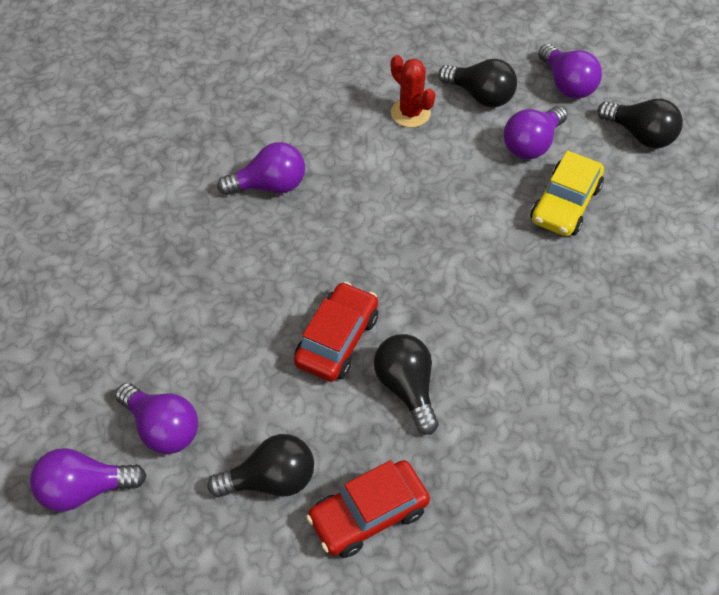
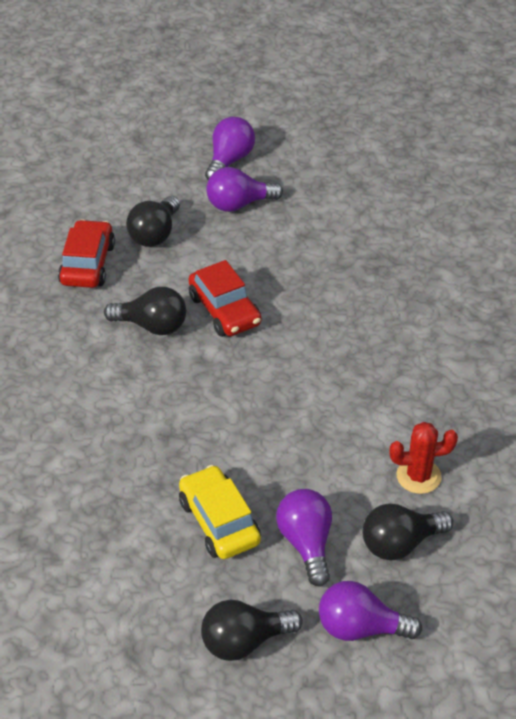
camera: 125 degrees right, 10 degrees down
purple light bulb [217,142,305,195] -> none

